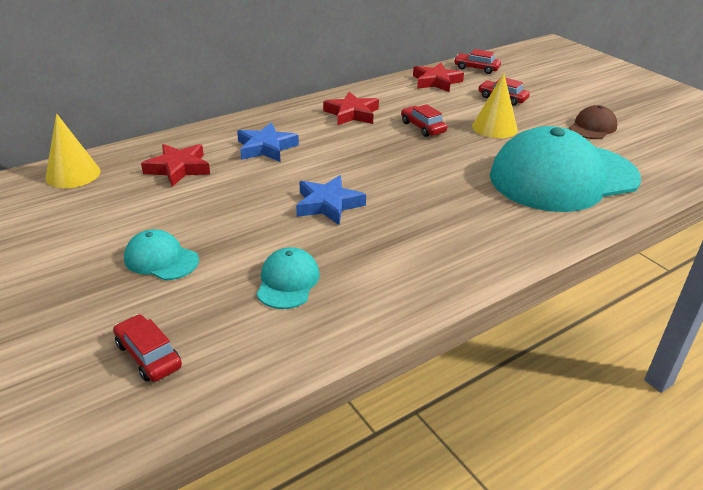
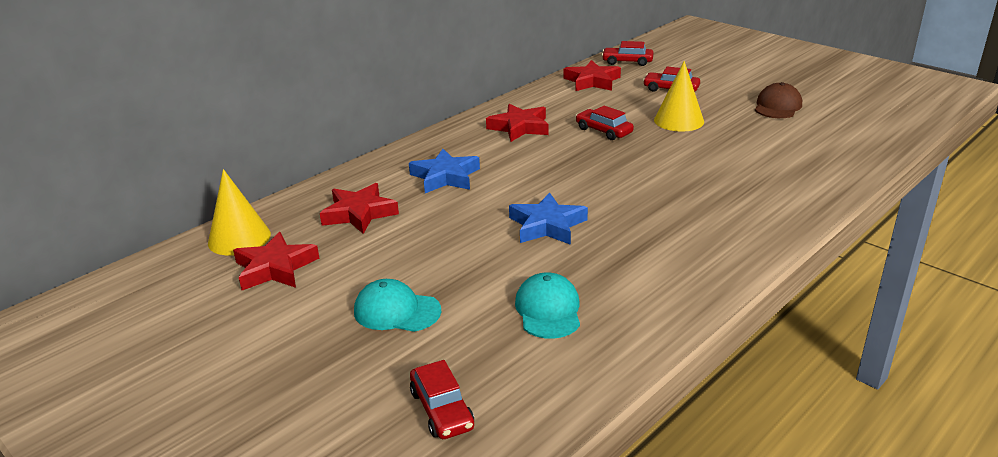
camera: 10 degrees left, 5 degrees down
red car [113,314,182,382] -> red car turned 150 degrees counterclockwise [410,360,474,439]
turquoise cap [490,126,641,212] -> none
none -> red star [233,232,319,290]

